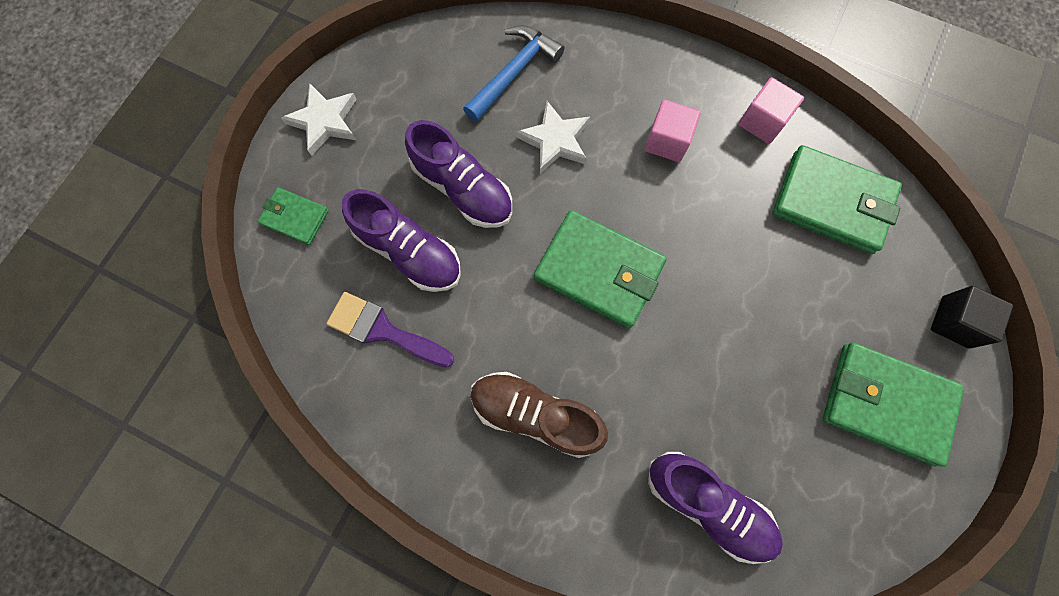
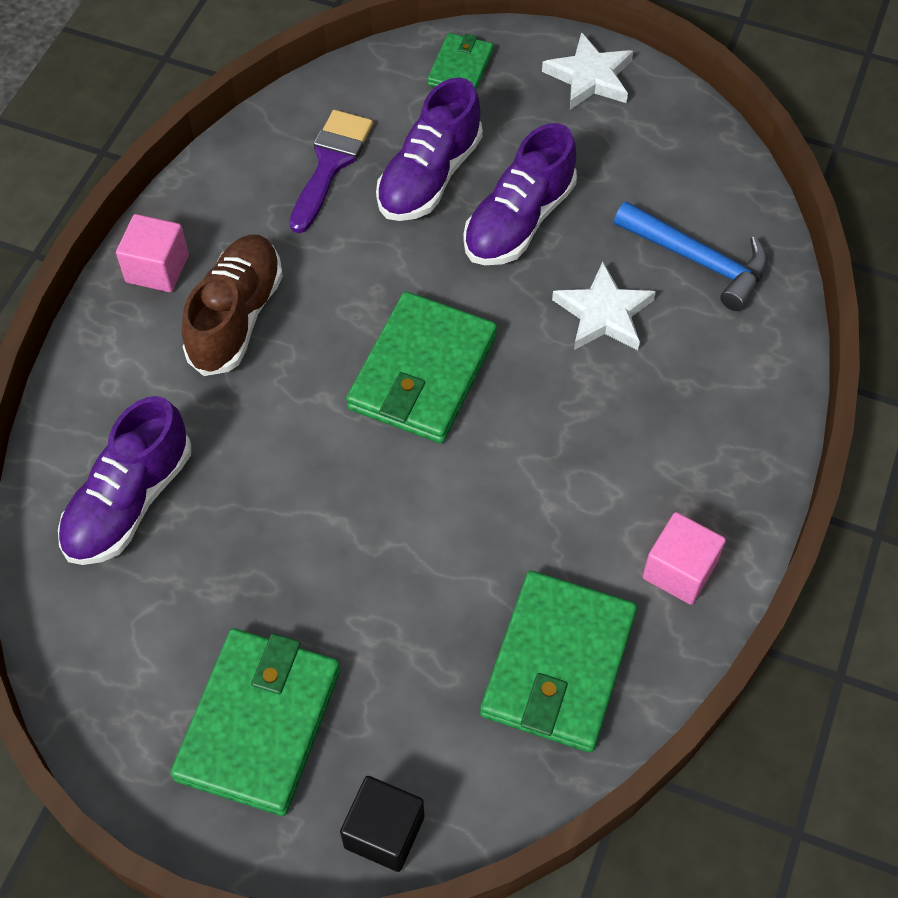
camera: 85 degrees right, 15 degrees down
pink cube [645,99,701,162] -> pink cube moved to [116,214,189,292]

